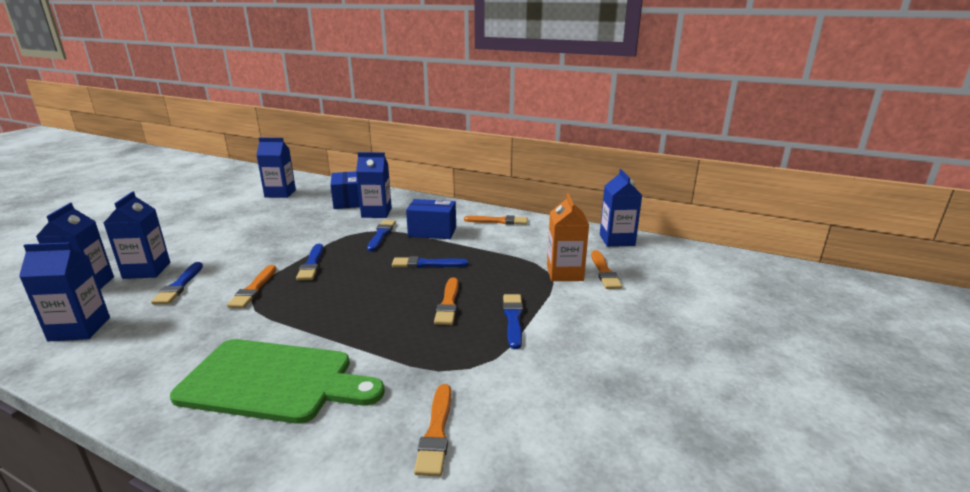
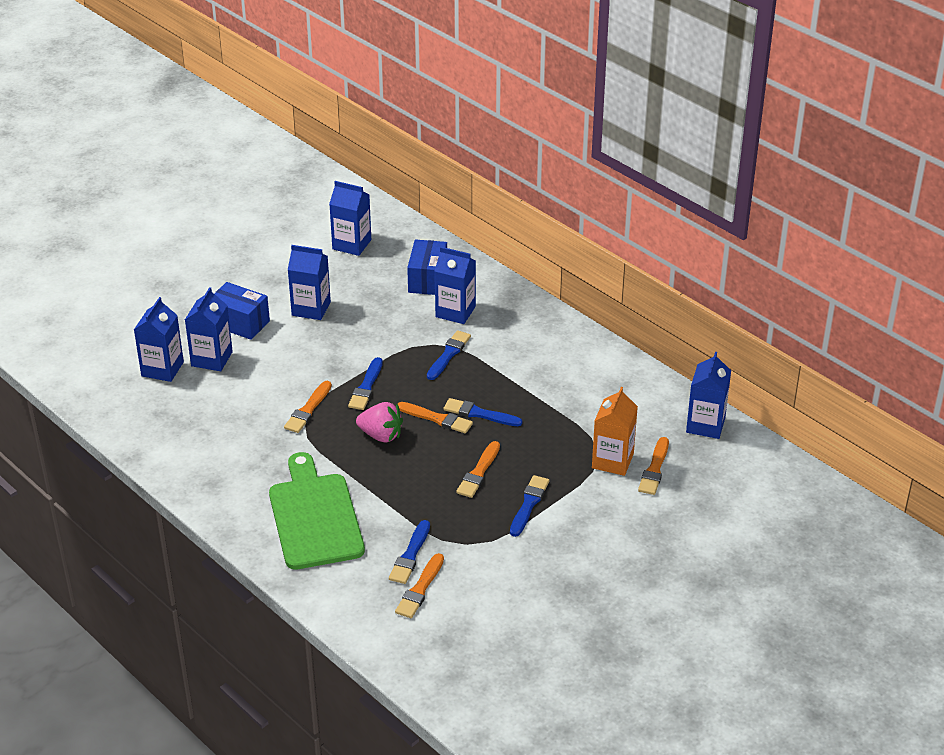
camera: 20 degrees right, 15 degrees up
blue carton [19,242,110,341] -> blue carton moved to [288,245,331,320]
blue brush [151,262,203,304] -> blue brush moved to [389,520,430,584]
green cutting board [170,339,385,424] -> green cutting board turned 135 degrees counterclockwise [269,452,365,570]
blue box [406,199,456,239] -> blue box moved to [214,282,270,340]
orange brush [464,215,528,225] -> orange brush moved to [398,402,473,434]
none -> pink strawberry [356,402,403,443]

